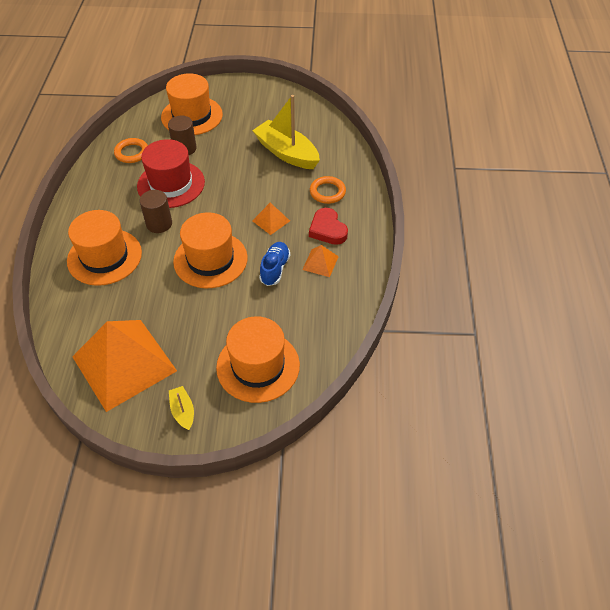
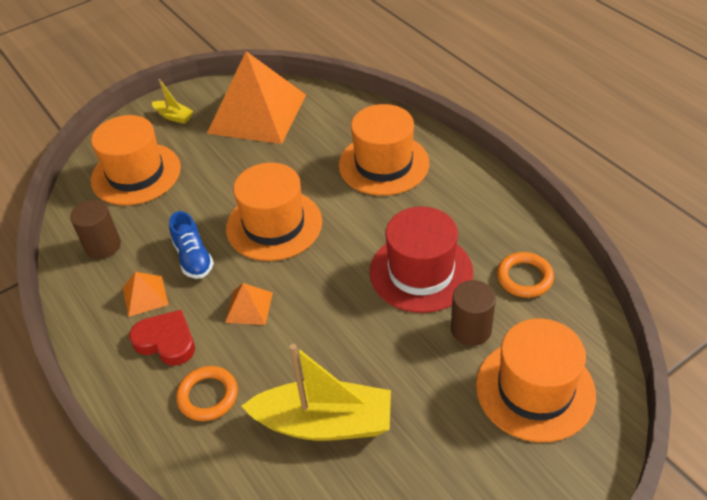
camera: 145 degrees right, 5 degrees down
brown cylinder [140,190,172,233] -> brown cylinder moved to [70,200,121,259]

